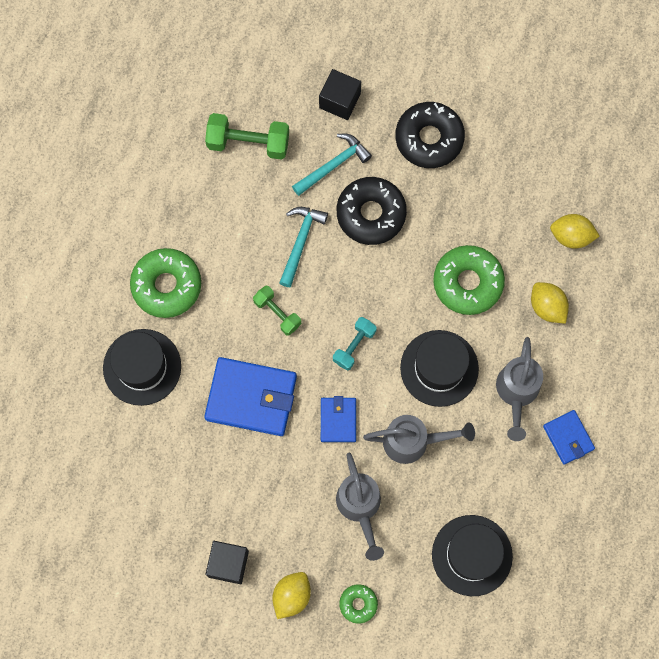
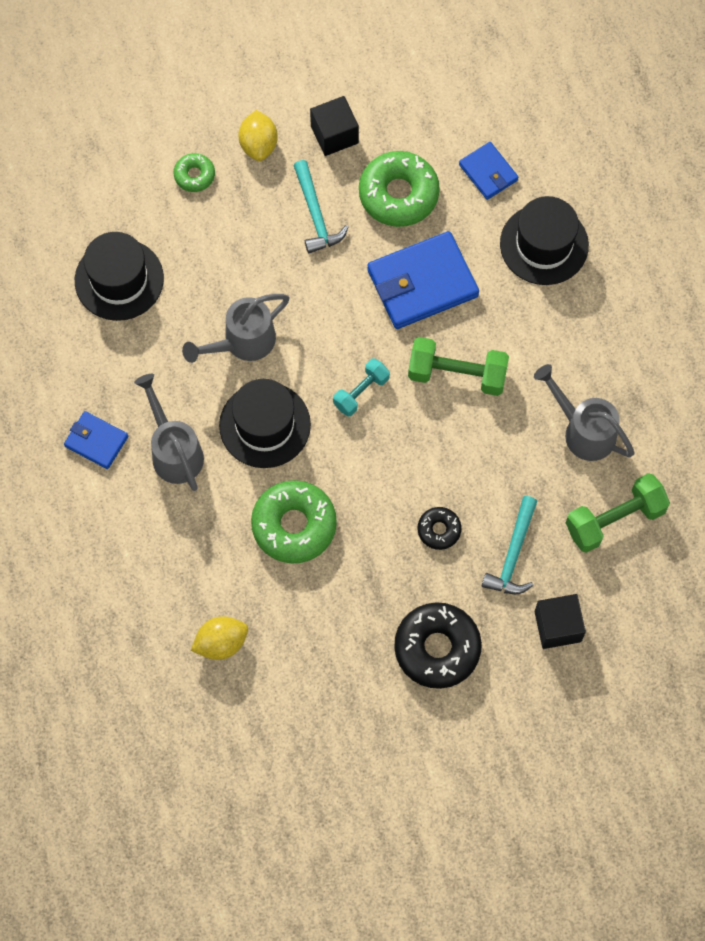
camera: 145 degrees right, 5 degrees down
green donut [130,248,201,318] -> green donut moved to [359,151,440,227]
green dumbbell [253,286,301,336] -> green dumbbell [408,337,509,396], size x1.59
turquoise hammer [279,207,328,287] -> turquoise hammer moved to [293,160,349,253]
blue wallet [321,396,356,442] -> blue wallet moved to [459,142,518,200]
turquoise dumbbell [333,317,377,370] -> turquoise dumbbell turned 45 degrees clockwise [333,358,390,416]
grey watering can [336,453,384,561] -> grey watering can moved to [534,364,635,461]
black donut [337,177,407,245] -> black donut [418,507,461,550], size x0.52
yellow lemon [531,282,569,324] -> none

